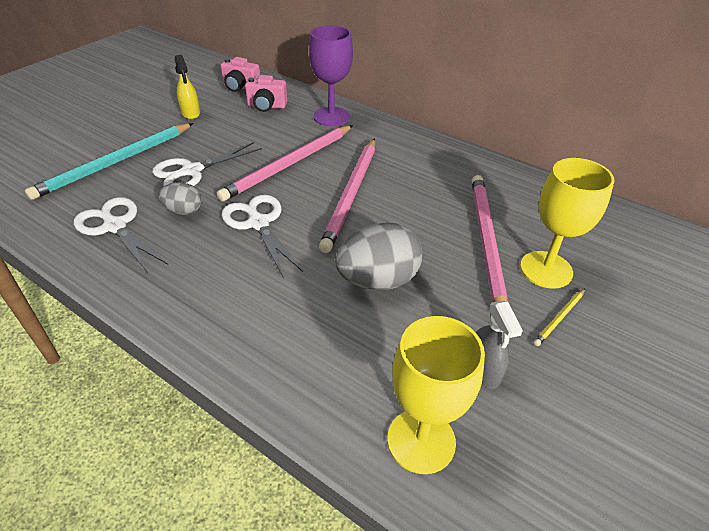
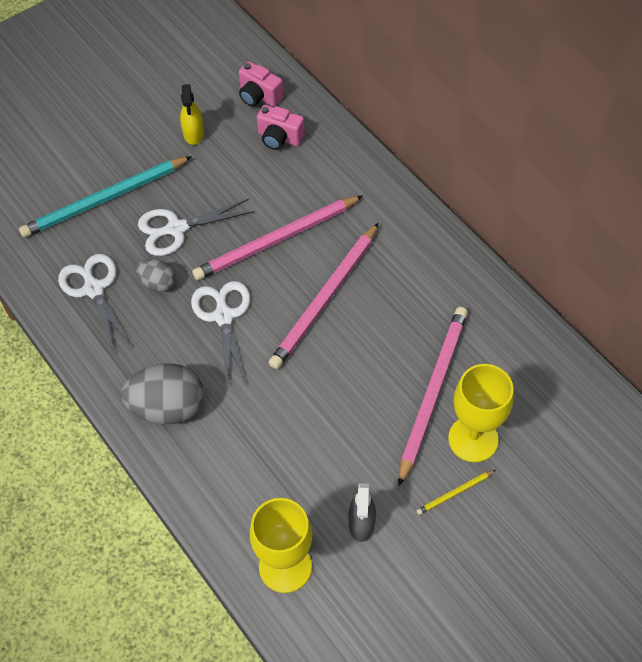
camera: 20 degrees right, 15 degrees up
purple goblet [309,25,353,126] -> none
grey egg [335,222,422,290] -> grey egg moved to [121,363,204,424]

